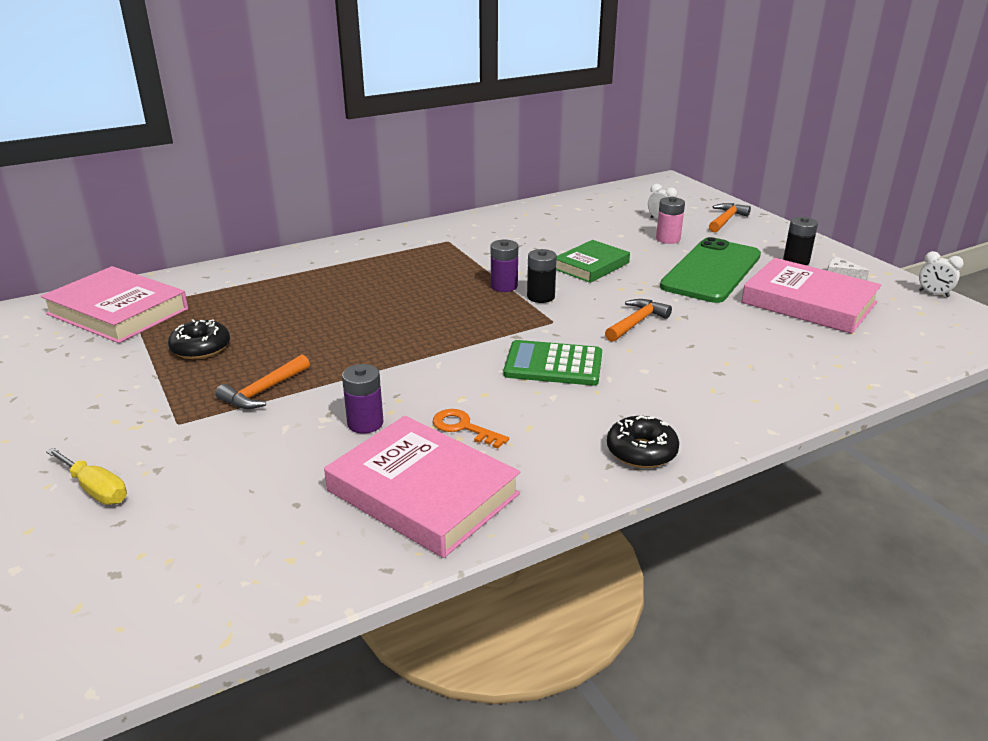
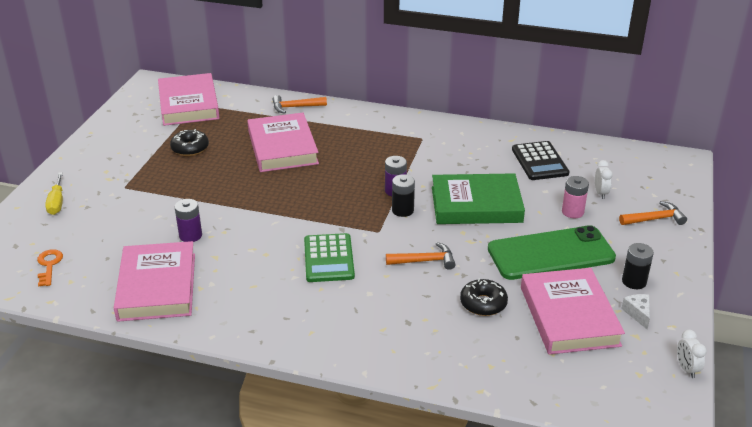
camera: 45 degrees right, 5 degrees up
orange hammer [215,355,310,409] -> orange hammer moved to [272,95,327,114]
orange key [433,409,509,449] -> orange key moved to [37,249,63,286]
green calculator [504,340,602,386] -> green calculator turned 150 degrees counterclockwise [304,233,355,282]
green book [556,240,630,283] -> green book [432,173,525,224], size x1.57
black donut [607,416,679,468] -> black donut moved to [460,279,508,316]
none -> pink book [247,113,319,172]
none -> black calculator [512,141,570,180]

